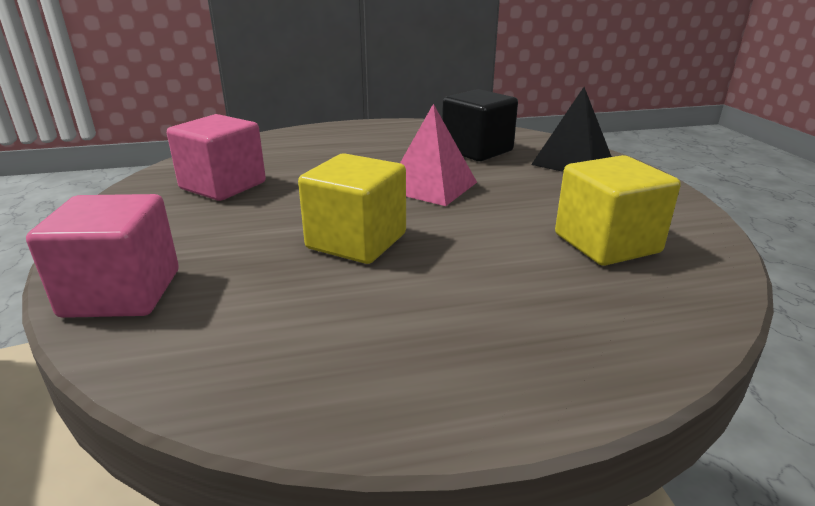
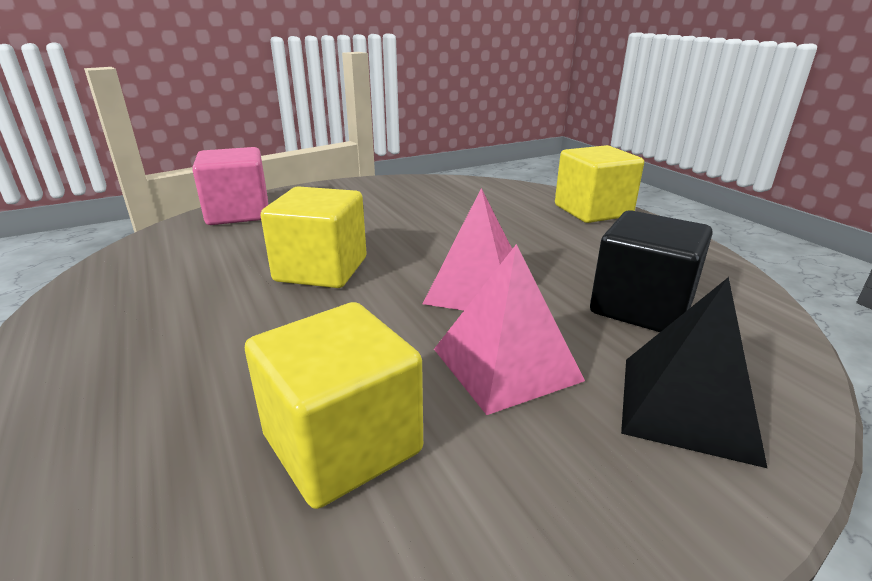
camera: 75 degrees right, 0 degrees up
pink cube [167,114,266,201] -> none
none -> pink pyramid [434,244,585,415]
none -> yellow cube [555,145,644,223]

